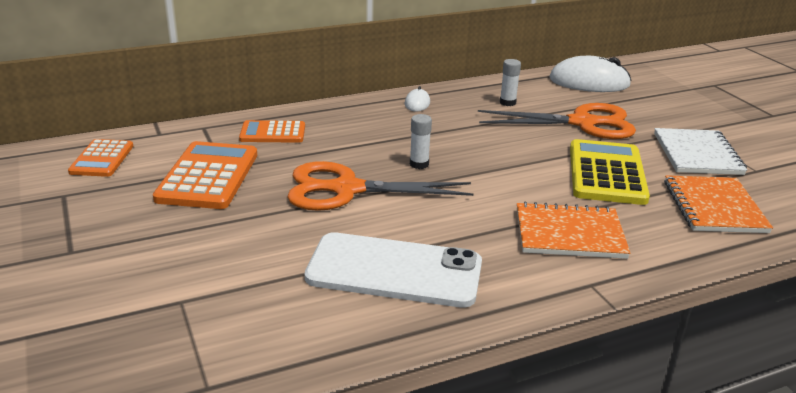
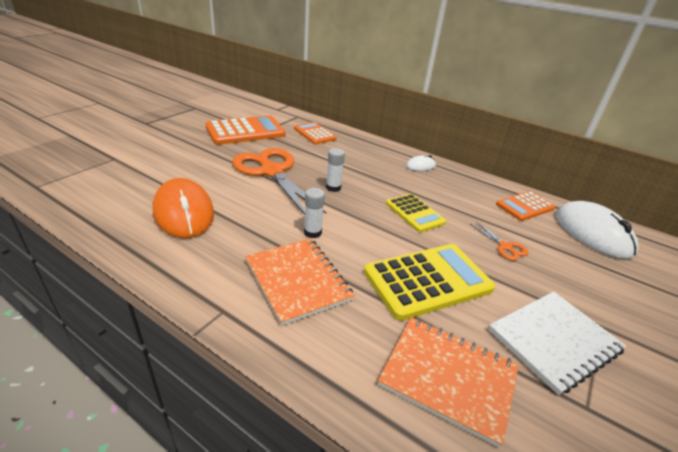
camera: 55 degrees right, 5 degrees up
orange calculator [68,139,133,177] -> orange calculator moved to [496,191,555,221]
white phone [305,232,482,308] -> orange mouse [152,178,214,239]
orange scissors [478,103,636,139] -> orange scissors [470,221,529,261], size x0.41
white glue stick [500,59,521,106] -> white glue stick moved to [304,188,325,238]
orange notebook [664,175,773,233] -> orange notebook turned 60 degrees clockwise [378,317,519,448]
none -> yellow calculator [386,194,446,233]

